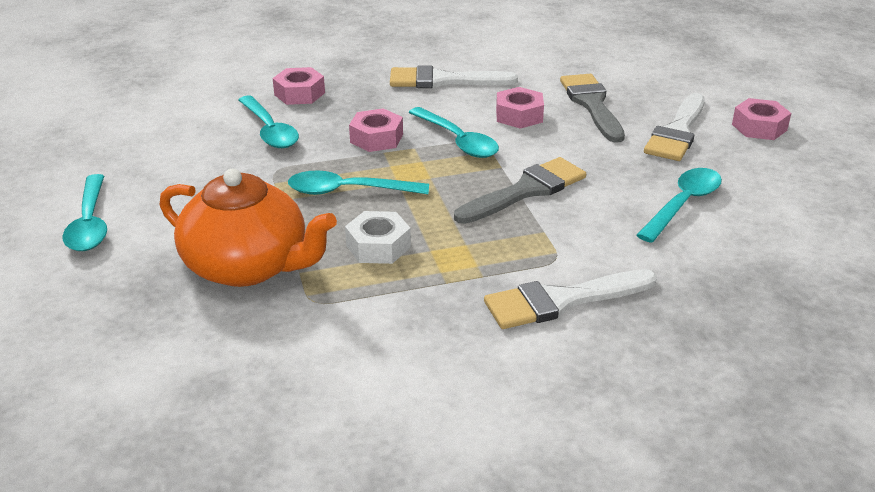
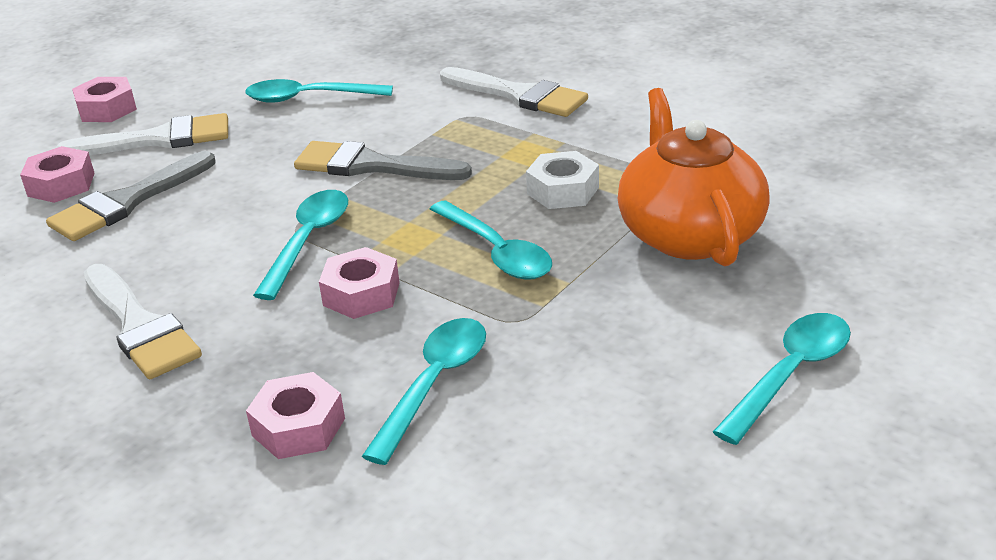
camera: 125 degrees left, 0 degrees up
pink nut [496,87,544,129] -> pink nut moved to [20,146,95,203]

